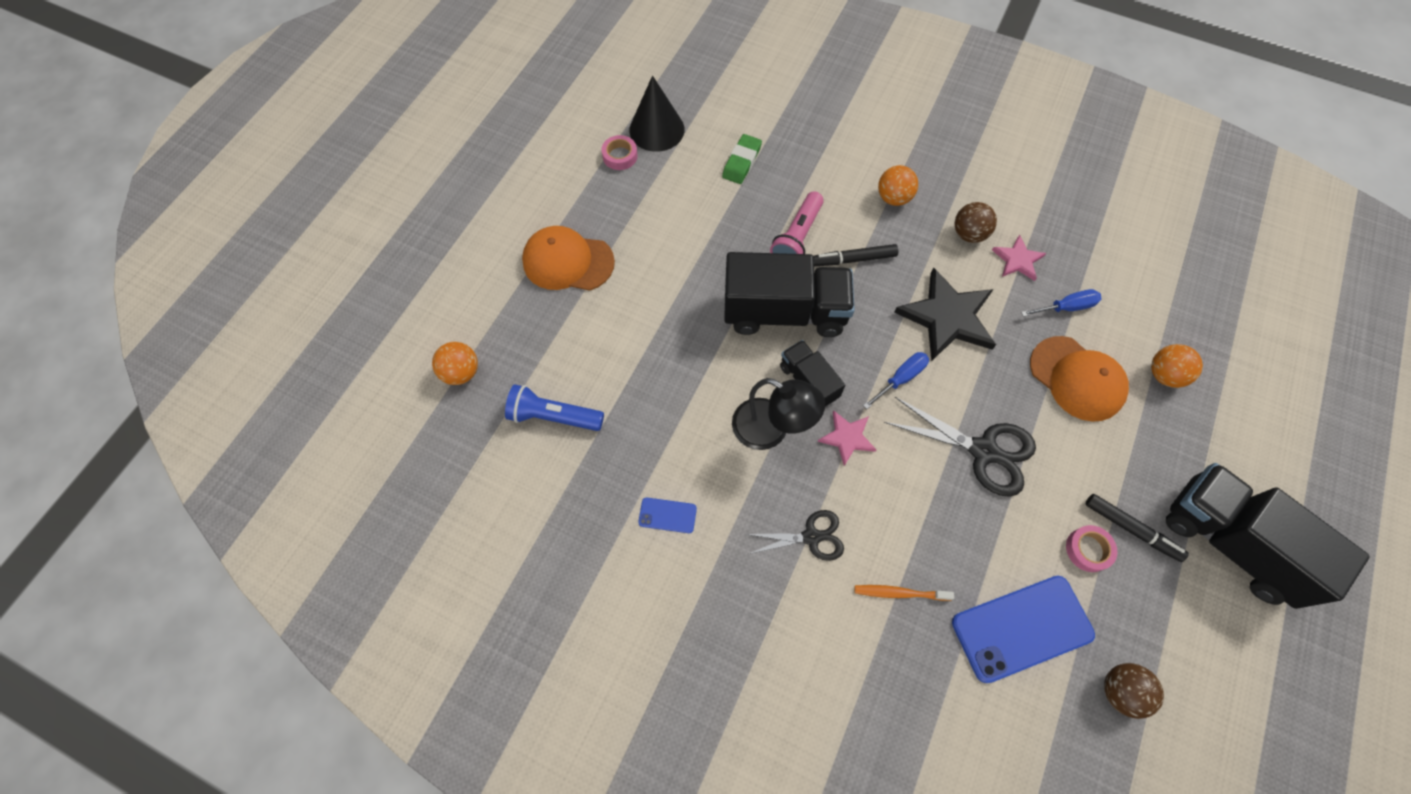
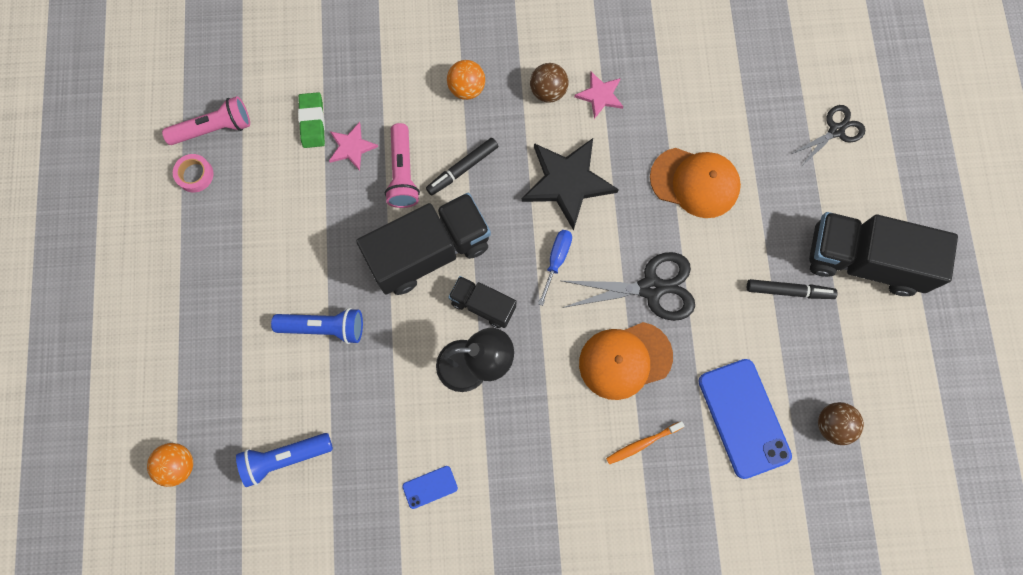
camera: 30 degrees left, 10 degrees up
orange cap [522,226,615,291] -> orange cap moved to [579,322,673,400]
black cone [629,75,685,152] -> pink flashlight [162,96,250,145]
black scissors [746,510,844,561] -> black scissors moved to [792,105,865,167]
pink star [818,410,877,466] -> pink star moved to [329,122,378,171]
blue phone [952,576,1095,683] -> blue phone turned 60 degrees counterclockwise [699,359,792,479]
blue screwdriver [1021,289,1101,317] -> none
pink tape [1066,525,1118,572] -> none
orange ball [1151,344,1203,388] -> none
none -> blue flashlight [271,308,363,344]

